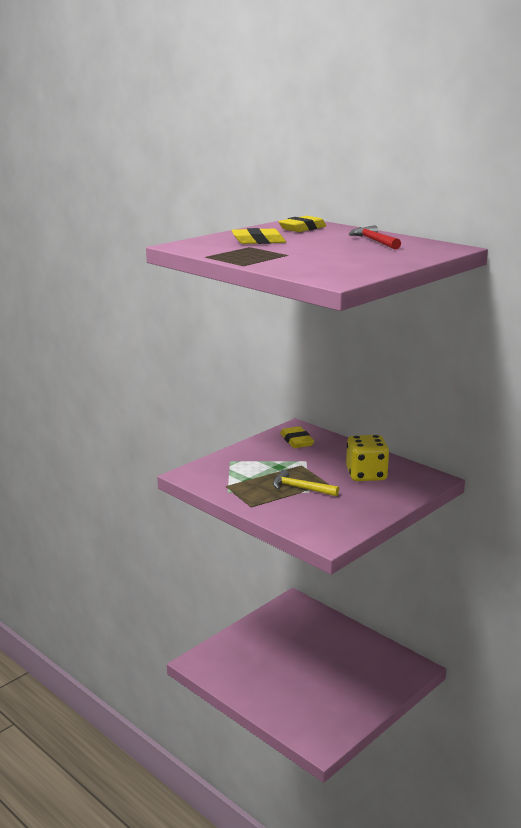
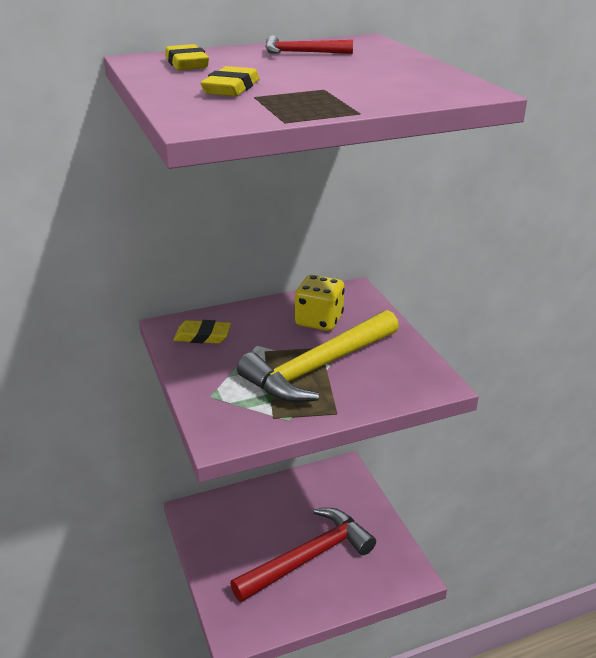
camera: 65 degrees left, 10 degrees up
yellow hammer [273,470,339,496] -> yellow hammer [237,310,399,403], size x2.22
none -> red hammer [230,508,376,602]

